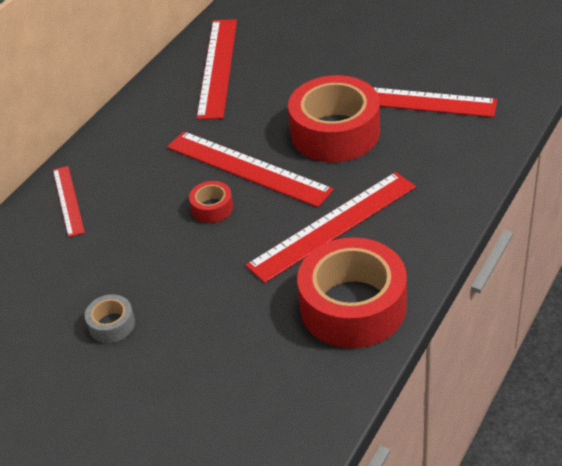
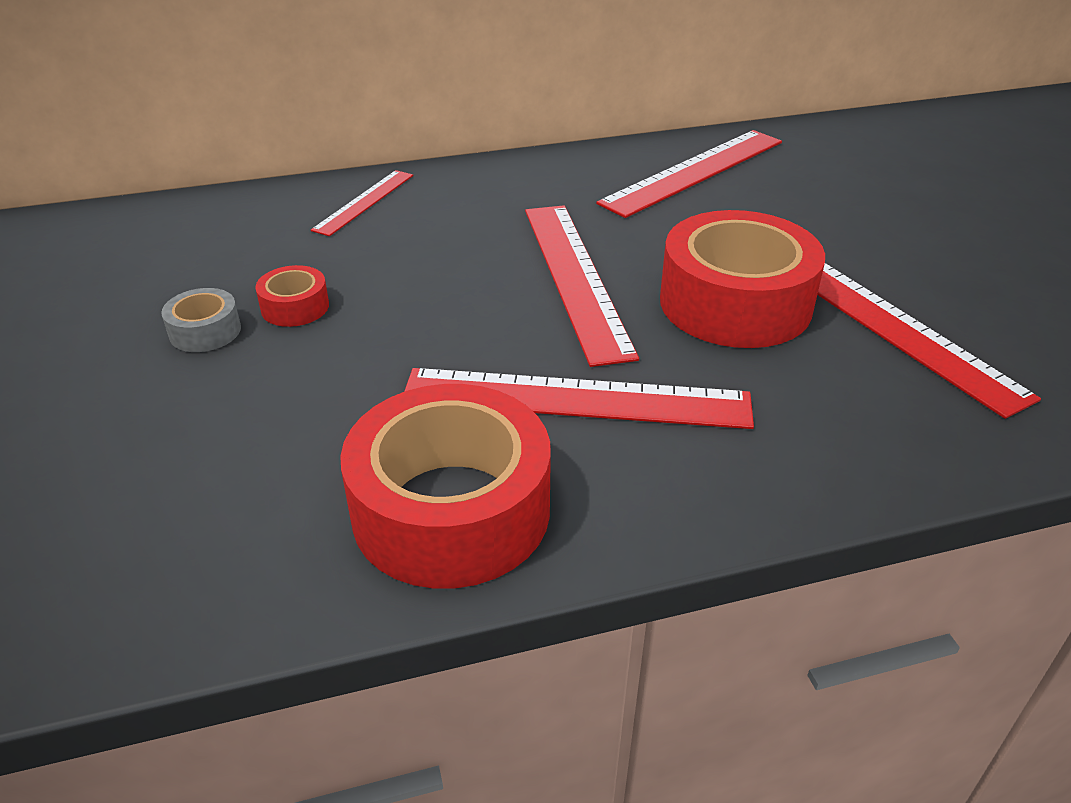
camera: 40 degrees right, 5 degrees down
red tape [189,181,233,223] -> red tape moved to [255,265,329,327]

